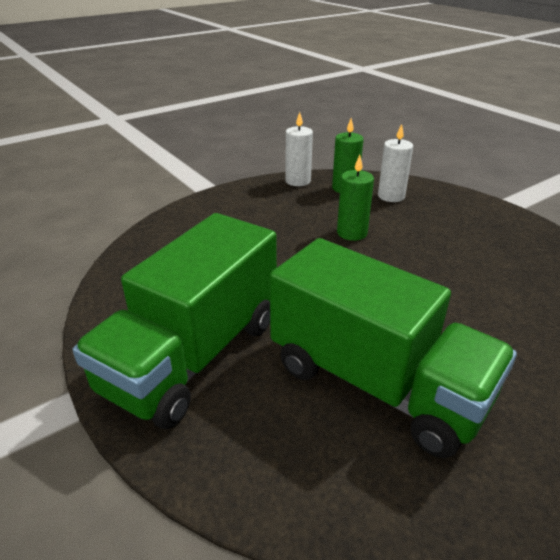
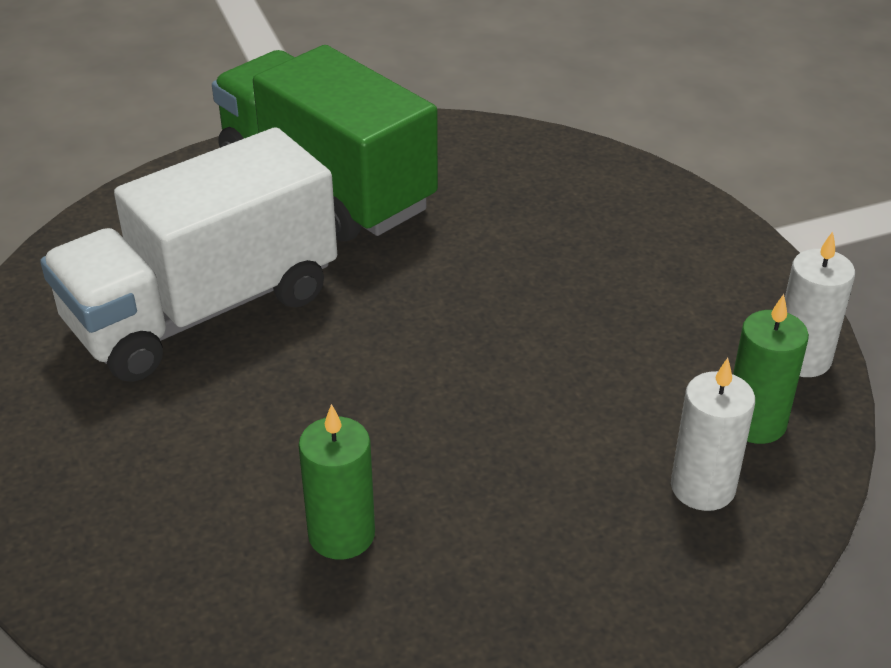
camera: 105 degrees right, 5 degrees up
green truck [270,238,517,458] -> white truck [40,127,337,382]
green candle [337,155,374,241] -> green candle moved to [298,404,375,560]

